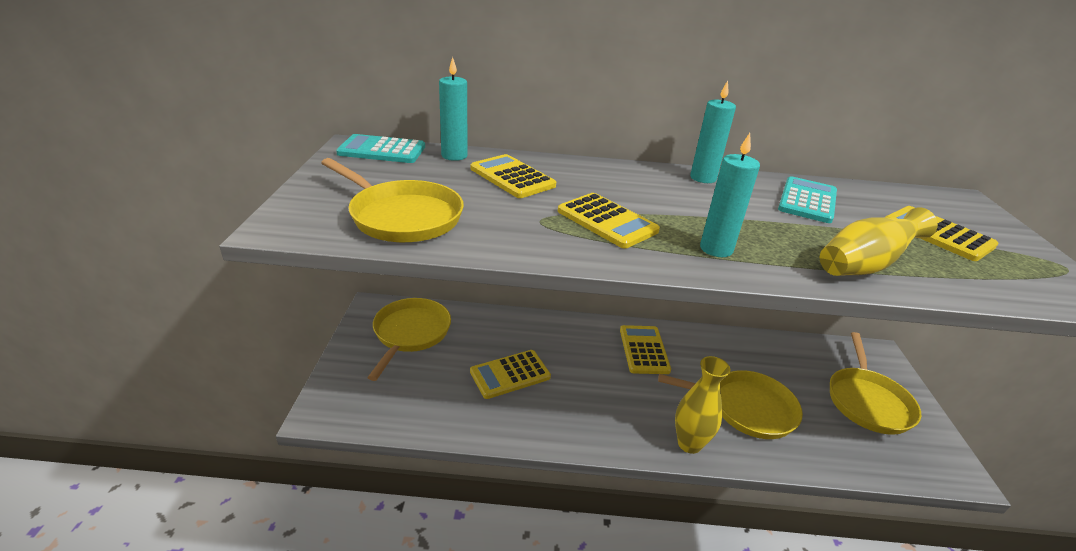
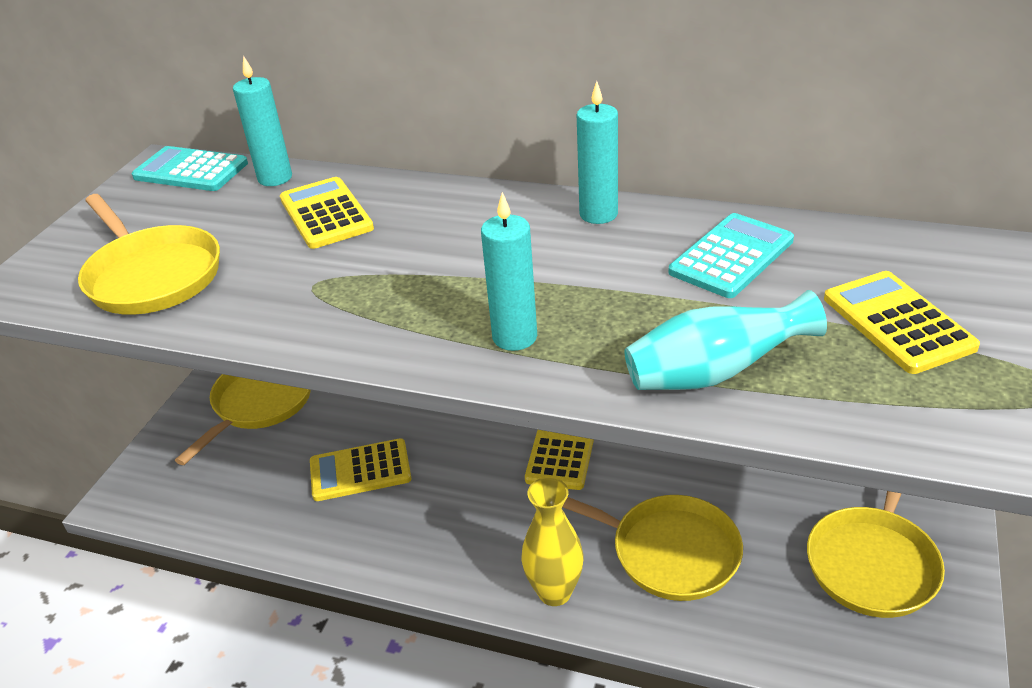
camera: 20 degrees right, 5 degrees up
yellow calculator [558,193,660,249] -> none
yellow vase [820,208,938,276] -> turquoise vase [625,290,827,390]

